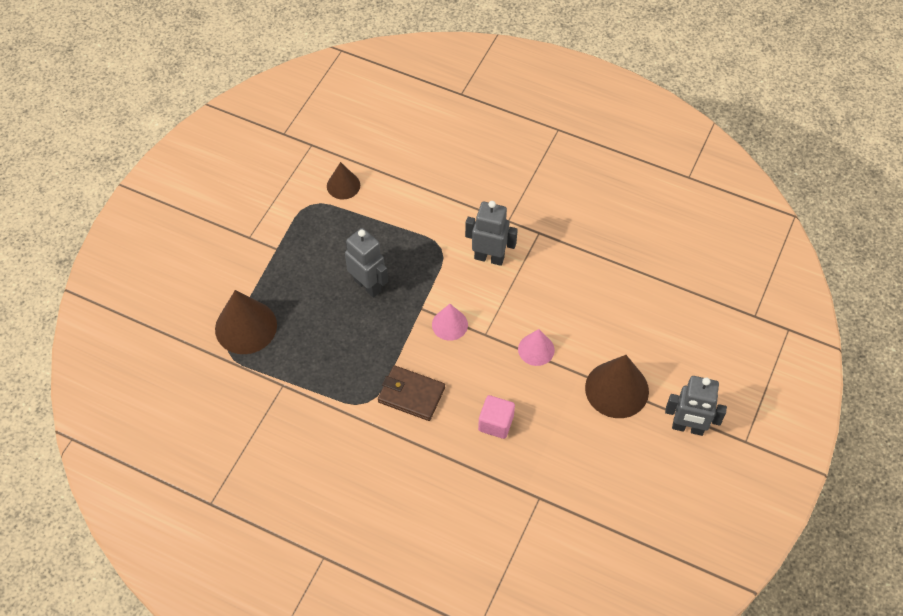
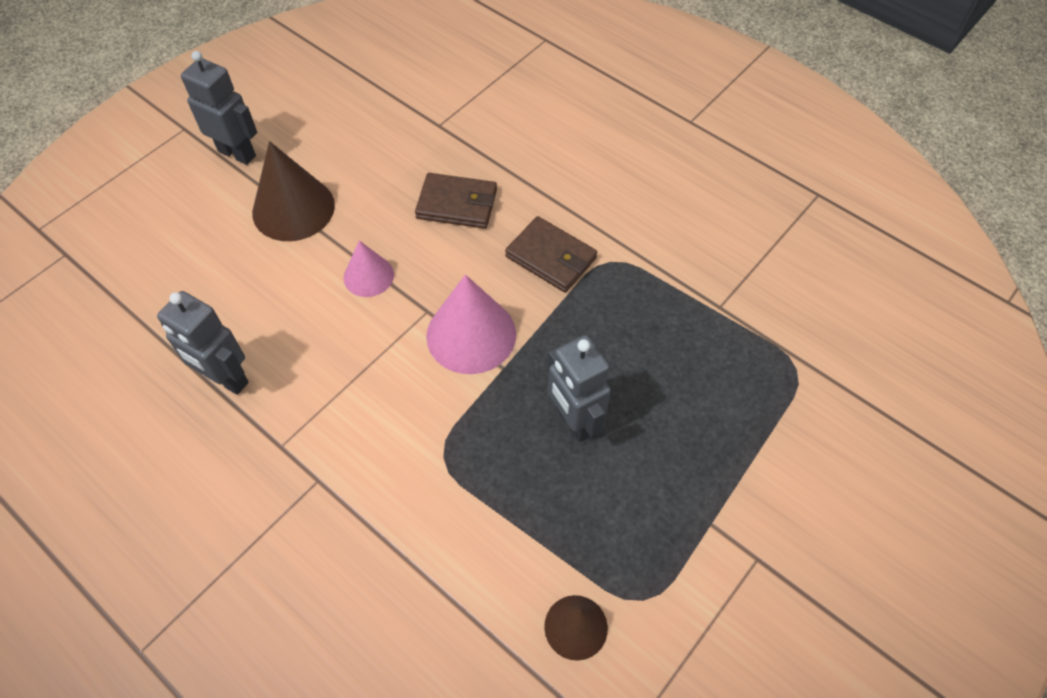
camera: 165 degrees left, 0 degrees up
brown cone [215,290,277,354] -> none
pink cone [432,304,468,341] -> pink cone [426,275,516,374], size x1.71
grey robot [465,201,518,266] -> grey robot moved to [157,291,249,395]
pink cube [478,395,515,439] -> brown wallet [415,173,497,229]

